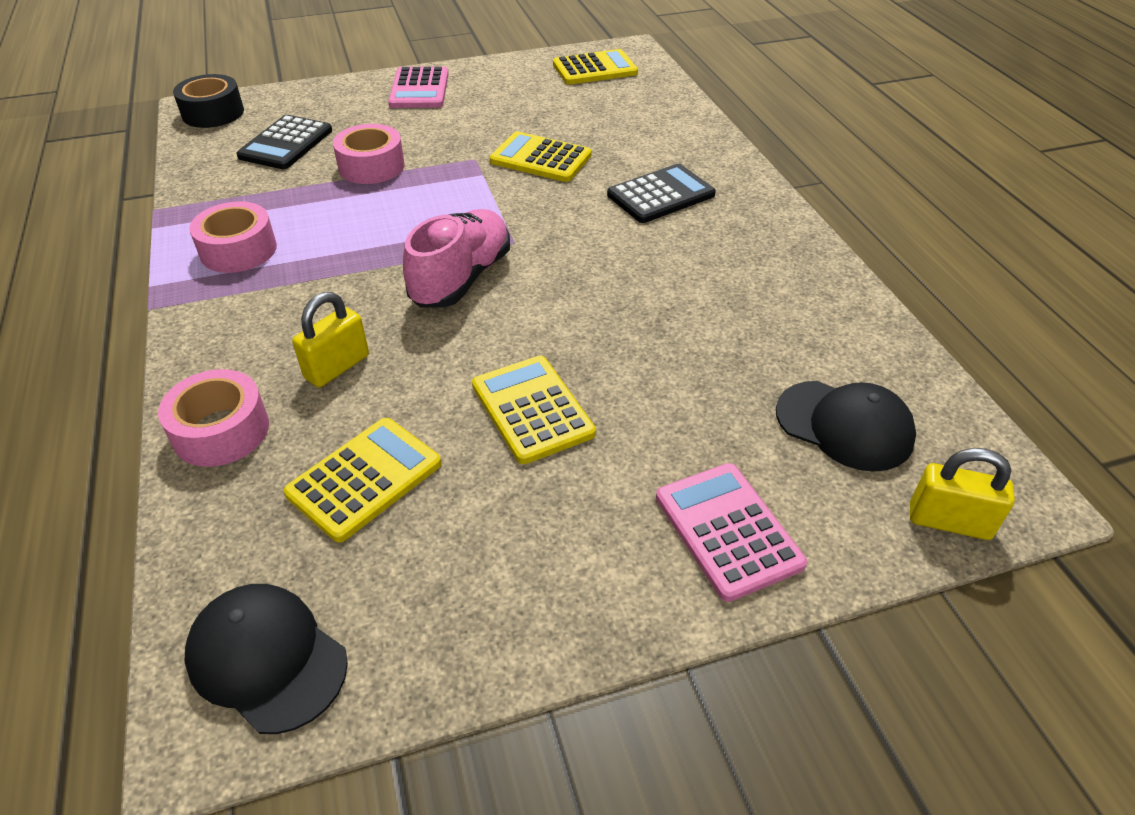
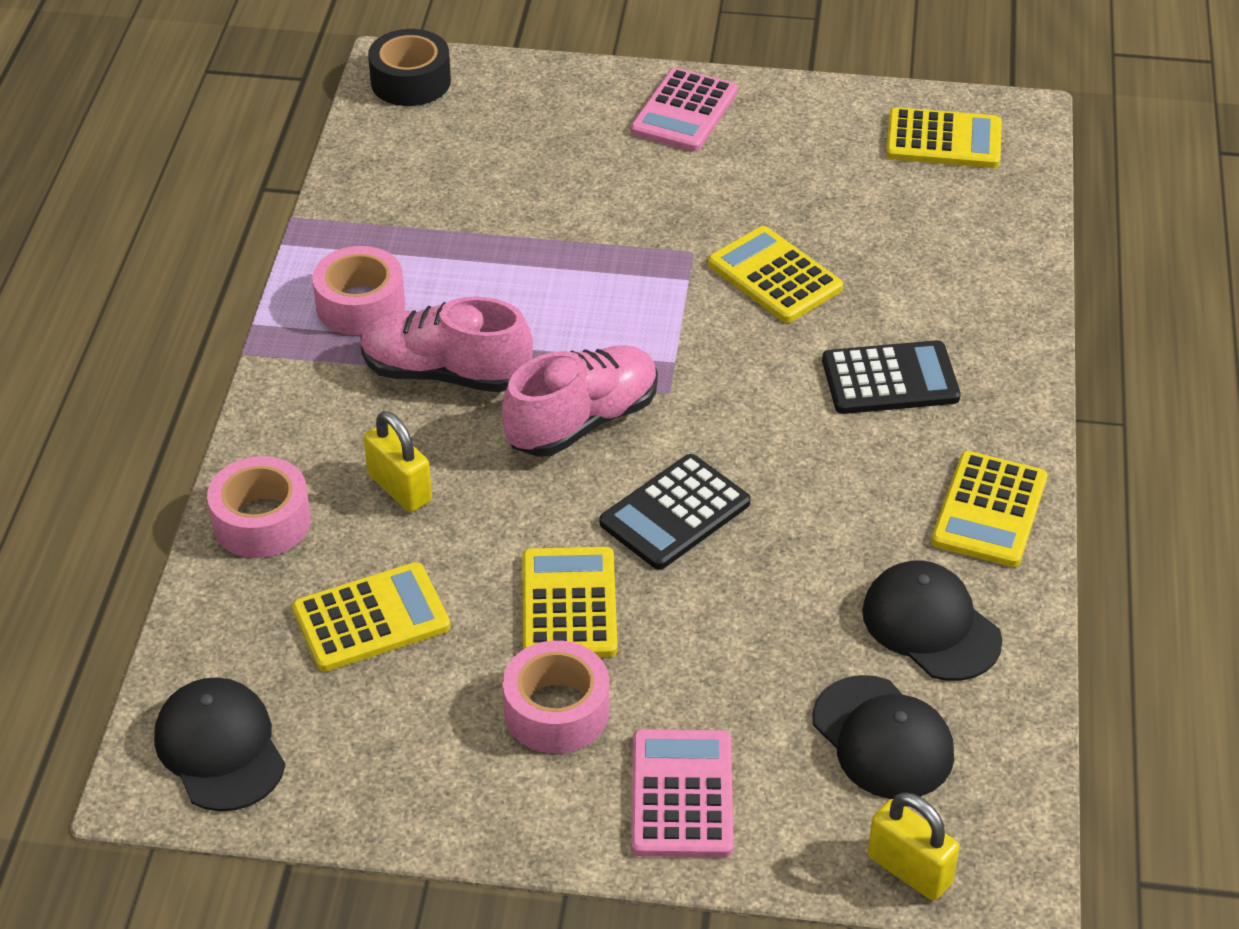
camera: 25 degrees right, 0 degrees up
black calculator [236,115,332,169] -> black calculator moved to [600,454,751,570]
yellow padlock [292,292,369,387] -> yellow padlock turned 75 degrees clockwise [364,411,432,512]
pink tape [333,124,405,184] -> pink tape moved to [502,640,609,753]
none -> pink shoe [361,297,533,392]
none -> black cap [862,560,1002,681]
none -> yellow calculator [931,451,1047,567]

